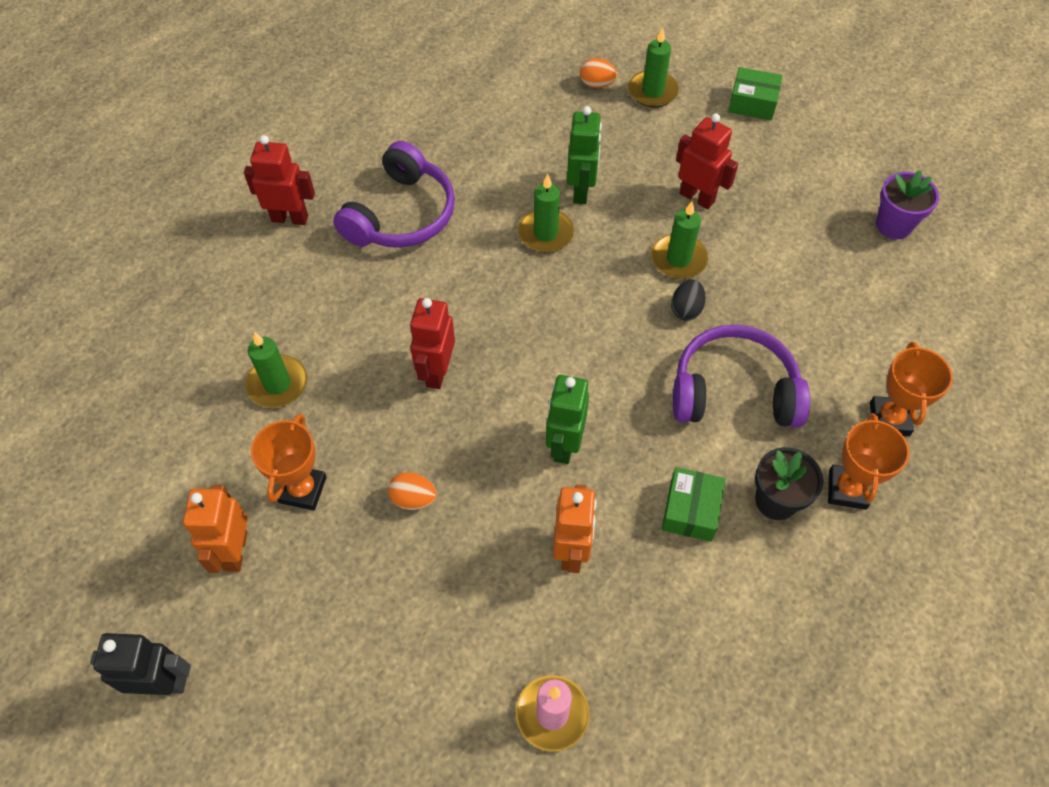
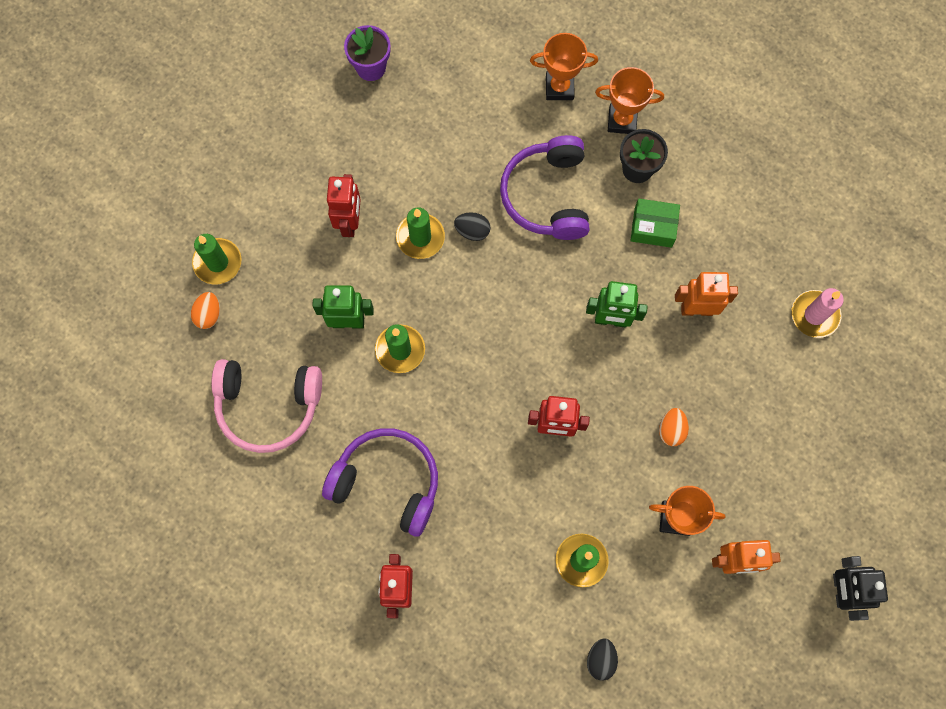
camera: 95 degrees left, 15 degrees up
red robot [676,113,738,209] -> red robot turned 150 degrees clockwise [327,174,361,237]
green box [728,67,783,121] -> none
none -> pink headphones [211,359,322,453]
none -> black egg [587,639,618,681]

